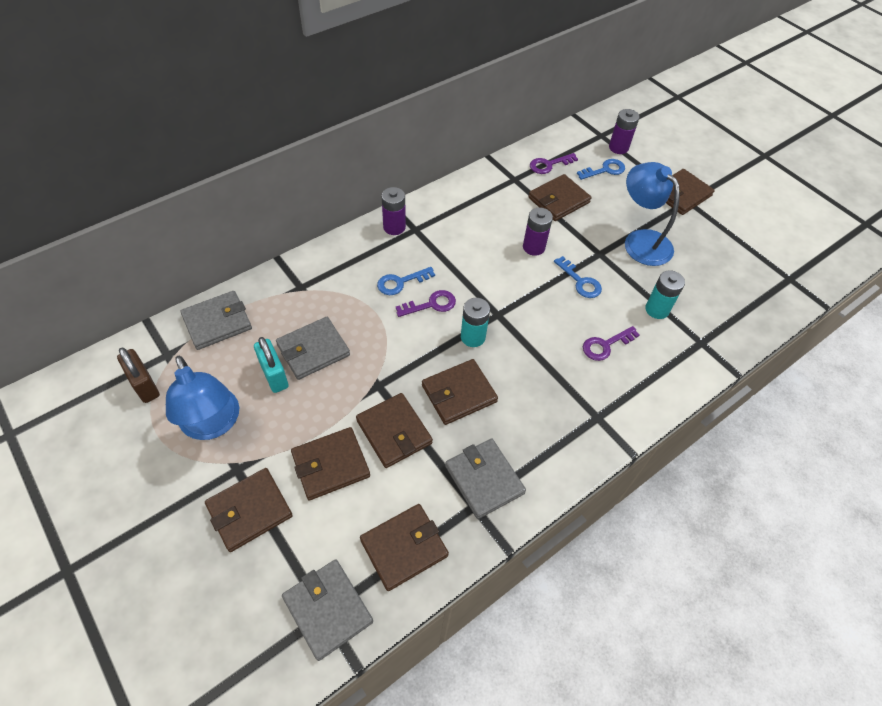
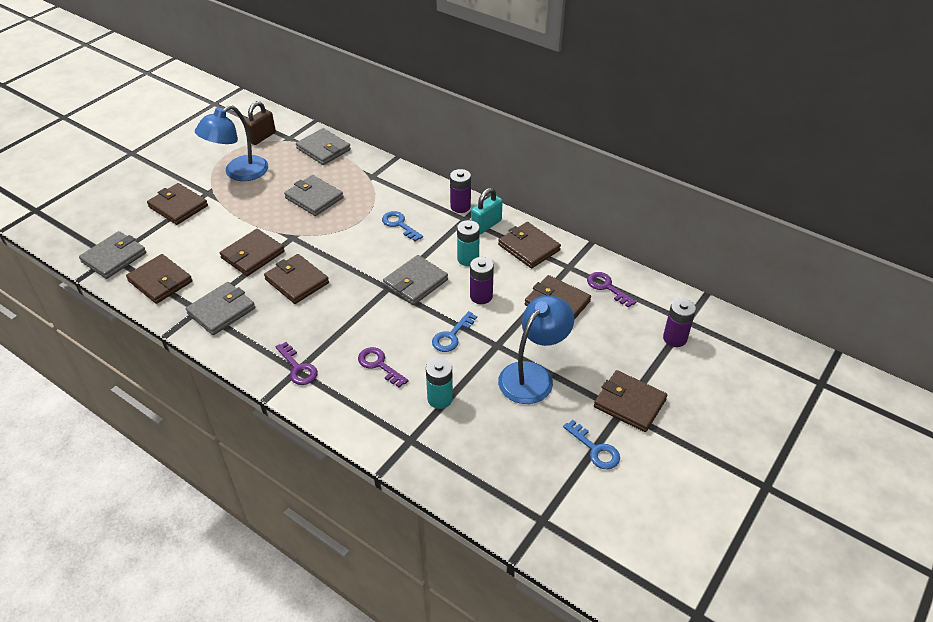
camera: 75 degrees right, 10 degrees down
turquoise padlock [254,337,289,393] -> turquoise padlock moved to [471,188,503,234]
brown wallet [291,427,370,501] -> brown wallet moved to [498,222,561,269]
purple key [396,290,456,317] -> purple key moved to [276,342,318,385]
turquoise battery [461,298,490,347] -> turquoise battery moved to [457,220,480,266]
blue key [577,159,625,180] -> blue key moved to [563,420,620,470]
none -> grey wallet [383,255,448,305]

